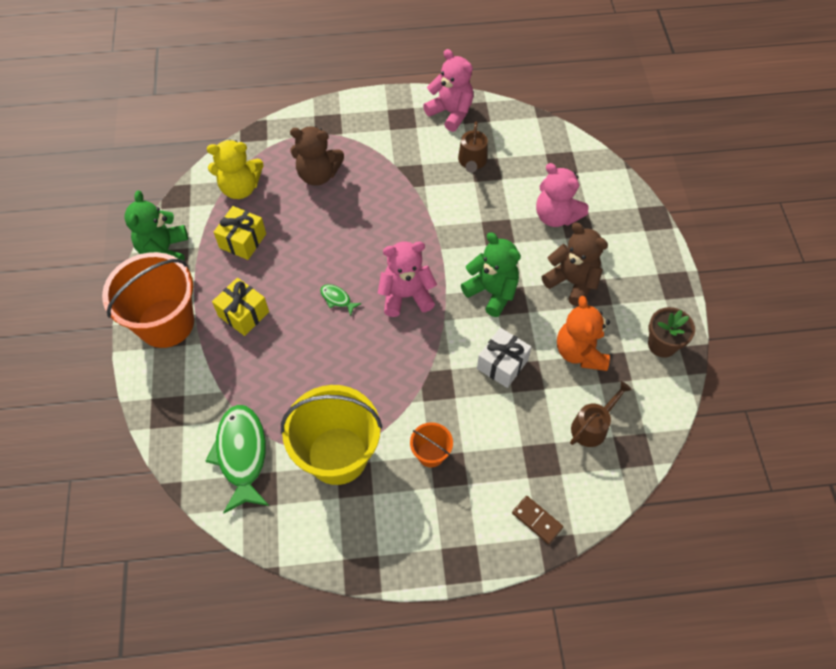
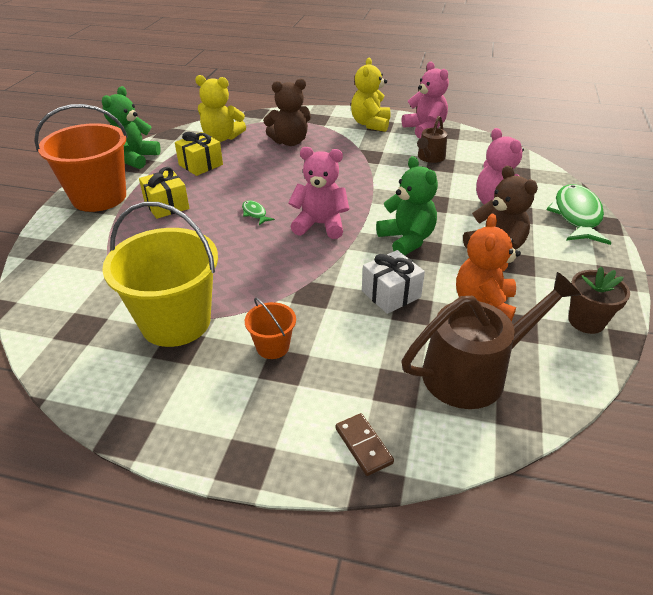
camera: 20 degrees right, 20 degrees down
green fish [205,405,269,514] -> green fish moved to [547,184,612,245]
brown teddy bear [290,126,344,186] -> brown teddy bear turned 45 degrees counterclockwise [263,78,311,146]
brown watering can [570,381,632,447] -> brown watering can [401,272,581,409], size x1.81
none -> yellow teddy bear [351,58,390,132]

